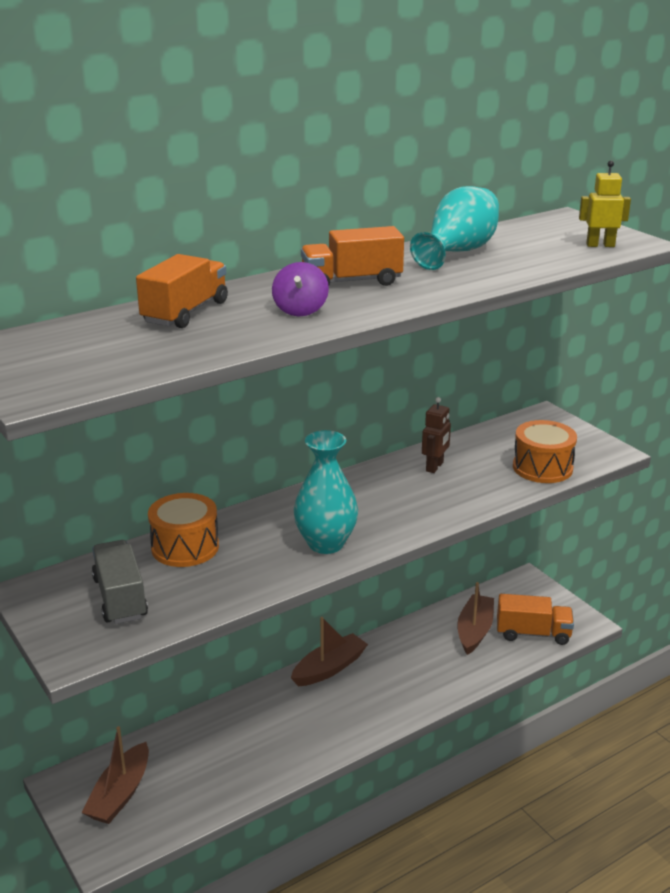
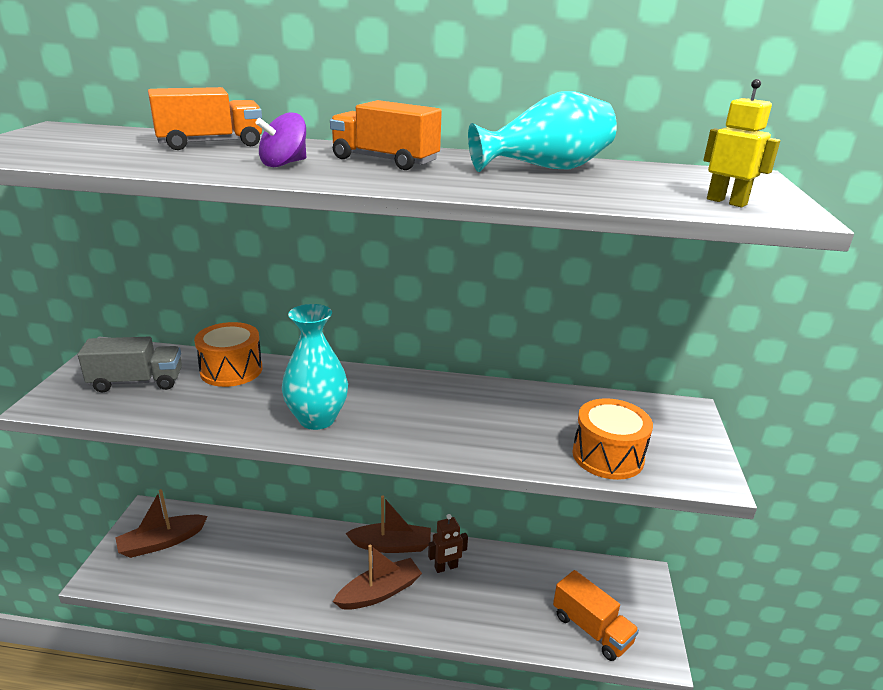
camera: 40 degrees right, 0 degrees up
grey truck [92,540,148,624] -> grey truck turned 60 degrees clockwise [78,337,182,393]
brown robot [422,397,451,473] -> brown robot moved to [428,514,468,573]
brown boat [457,582,494,655] -> brown boat moved to [333,545,422,610]

